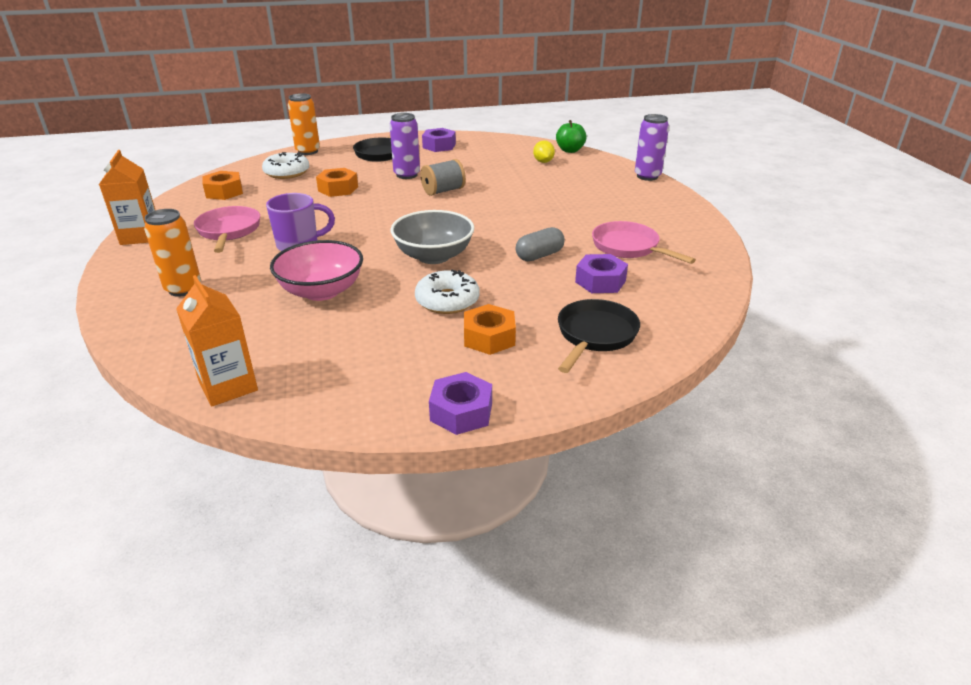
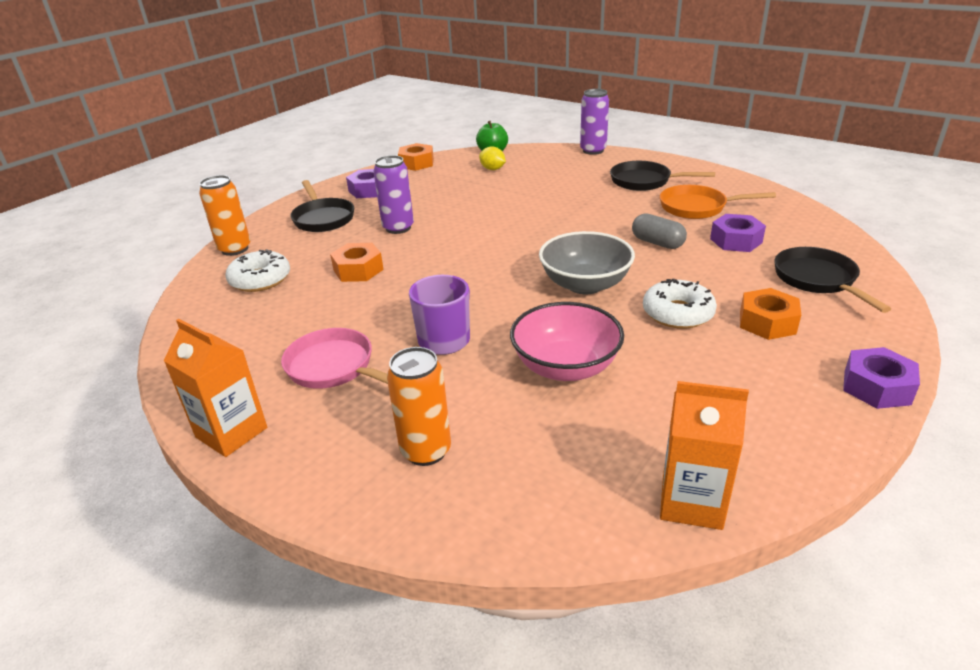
camera: 40 degrees left, 0 degrees up
orange nut [202,171,243,200] -> orange nut moved to [398,143,434,171]
grey spool [420,159,466,196] -> none
grey capsule [515,227,565,261] -> grey capsule turned 60 degrees counterclockwise [632,213,687,249]
pink pan [592,221,696,264] -> orange pan [660,185,776,219]
none -> black pan [610,161,715,191]

